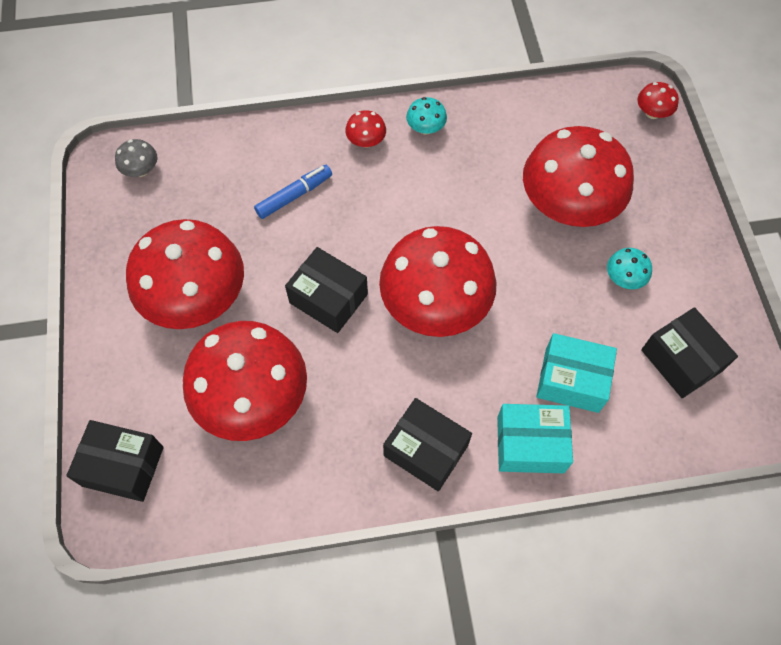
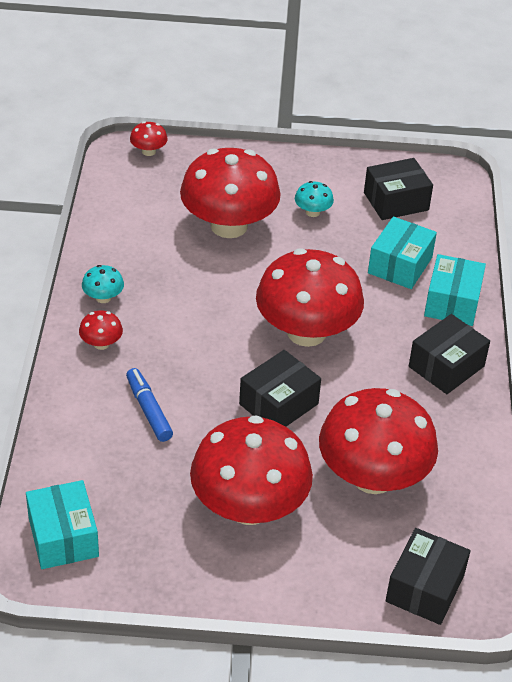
camera: 80 degrees left, 20 degrees down
grey mushroom [115,139,157,177] -> turquoise box [26,480,99,569]

